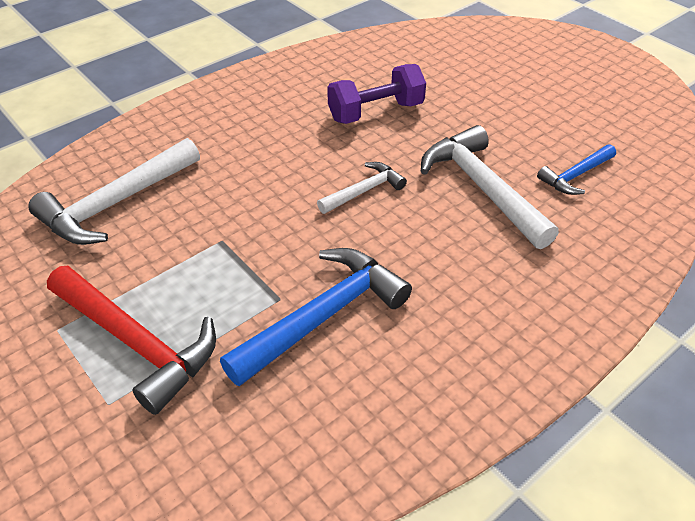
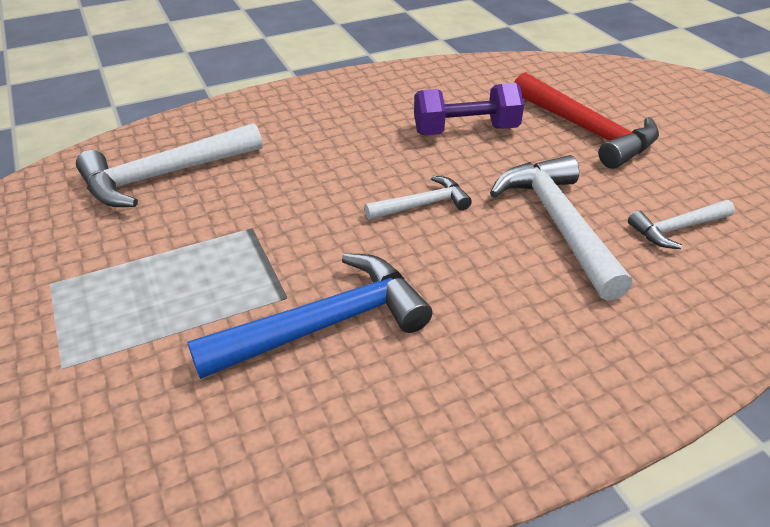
camera: 15 degrees right, 5 degrees down
red hammer [47,266,216,415] -> red hammer moved to [514,72,659,169]
blue hammer [537,144,616,195] -> white hammer [628,200,735,249]

